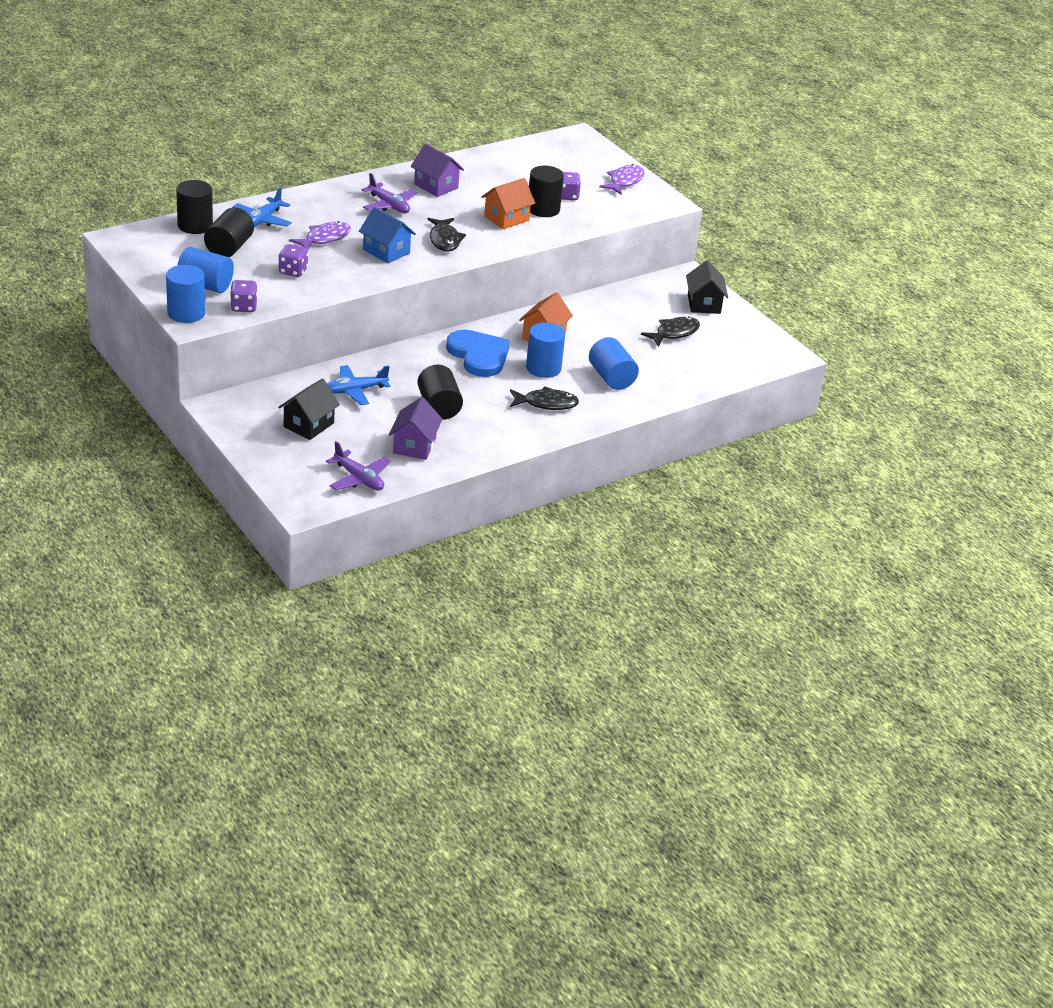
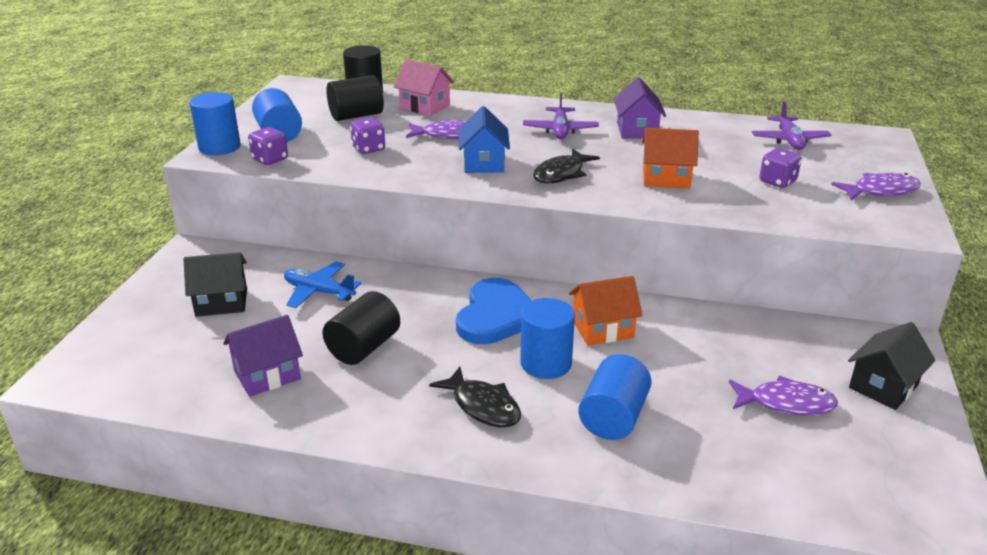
camera: 50 degrees right, 5 degrees down
blue plane [233,187,292,227] -> pink house [394,59,454,116]
purple plane [326,441,391,490] -> purple plane moved to [752,101,832,150]
black cylinder [529,166,564,217] -> none
black fish [641,317,700,347] -> purple fish [729,376,838,416]

